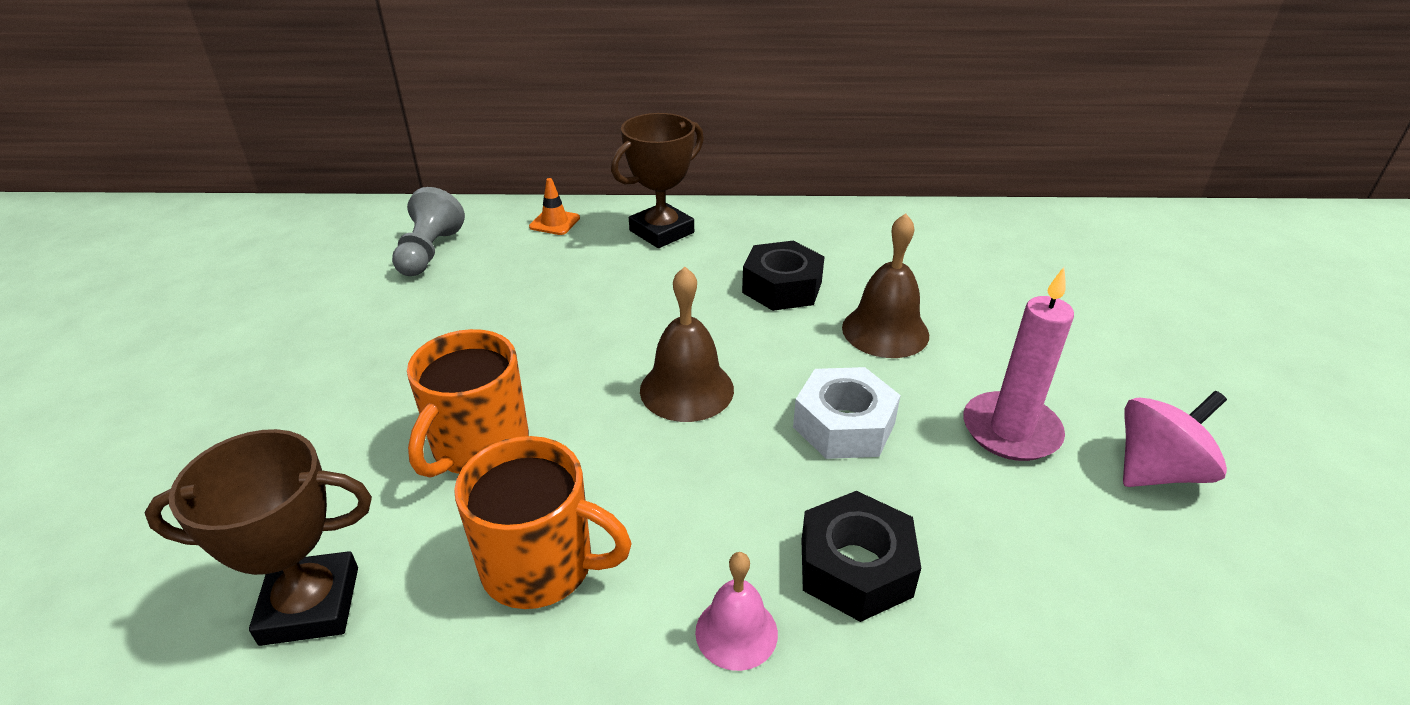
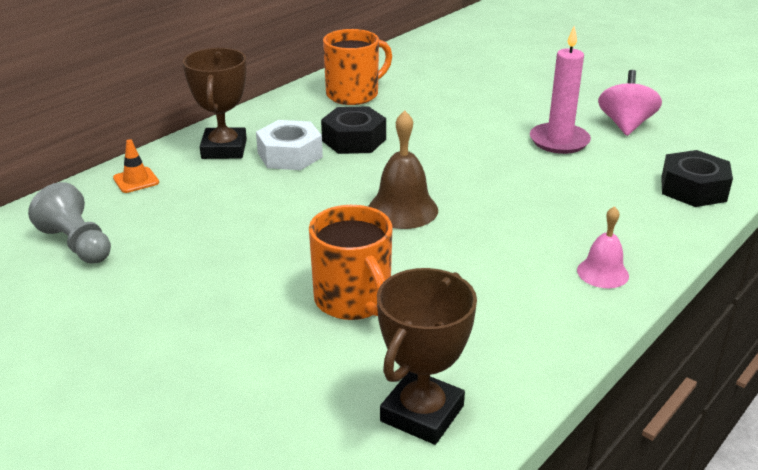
camera: 50 degrees left, 5 degrees down
orange mug [454,436,632,609] -> orange mug moved to [323,29,392,105]
white nut [793,367,901,459] -> white nut moved to [256,120,323,170]
black nut [801,491,921,622] -> black nut moved to [661,150,733,207]
brown bell [842,213,929,358] -> none

